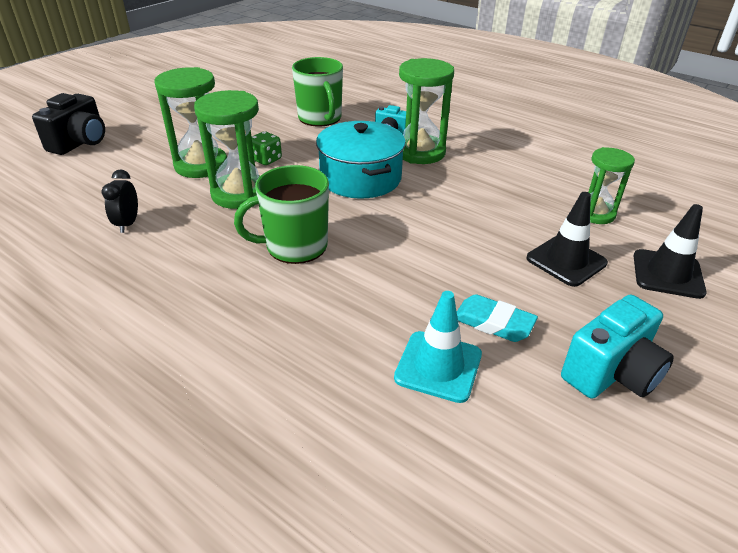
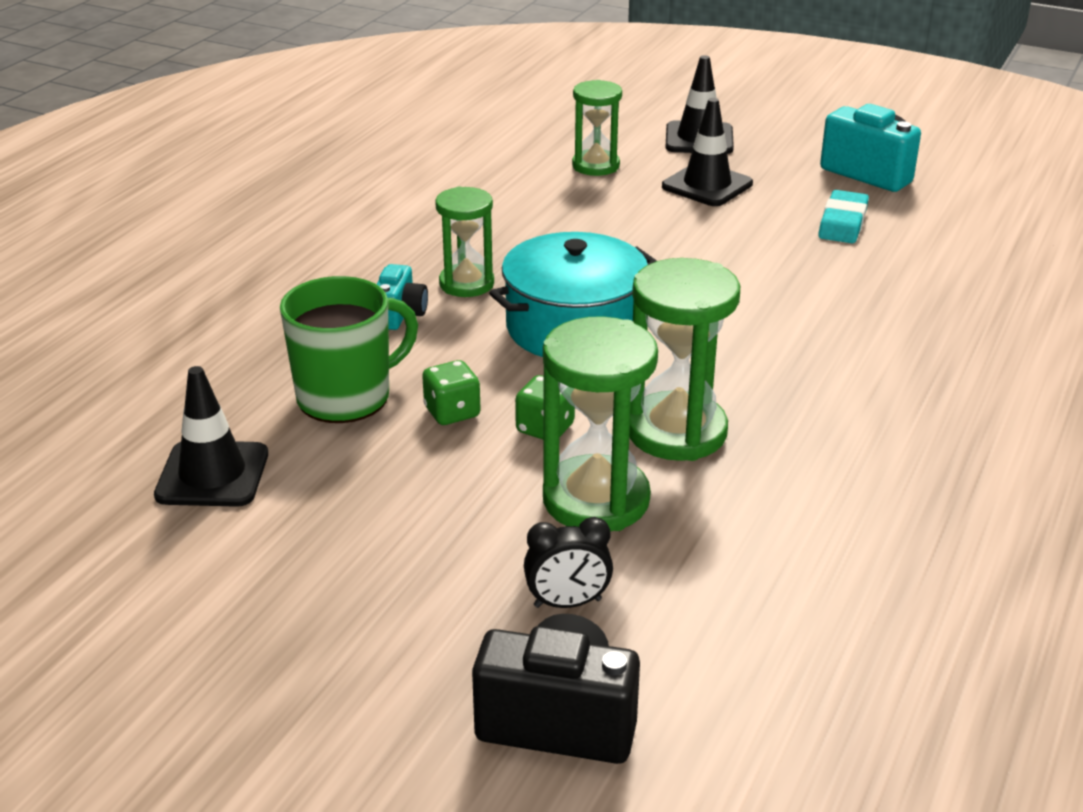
camera: 100 degrees left, 5 degrees down
black clock [102,169,138,233] -> black clock moved to [524,517,613,608]
green mug [234,165,329,264] -> none
turquoise traffic cone [394,291,482,403] -> none
green hourglass [399,58,454,164] -> green hourglass [435,186,494,297], size x0.64
none -> black traffic cone [154,366,268,507]
none -> green dice [422,360,481,425]

